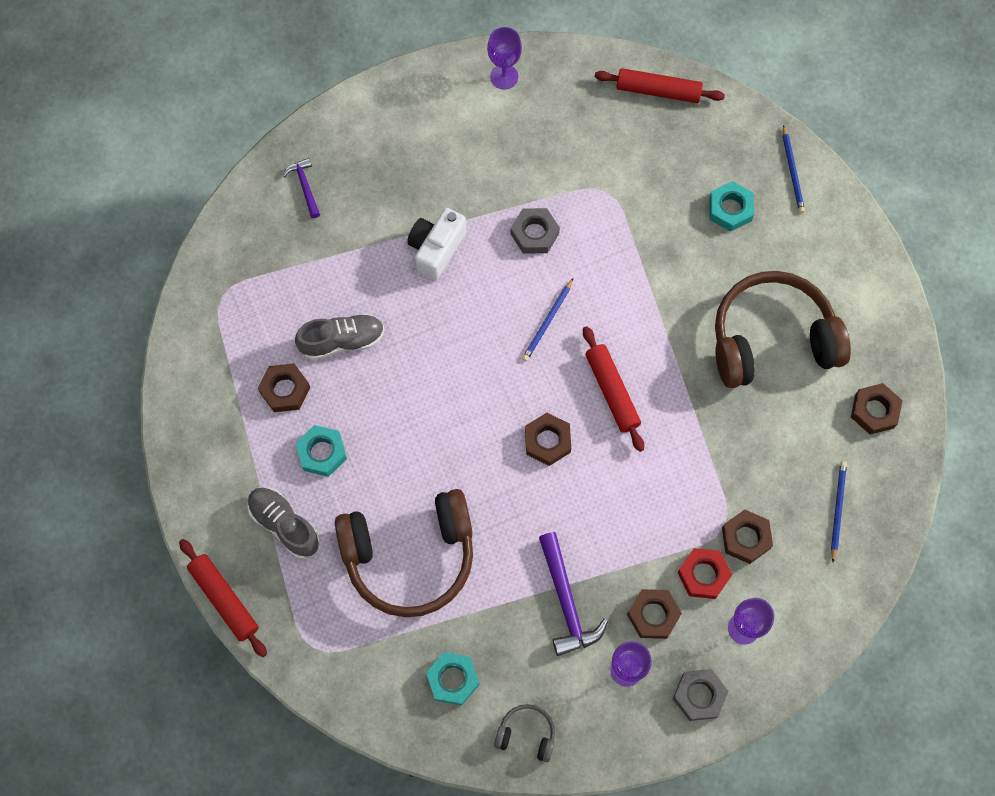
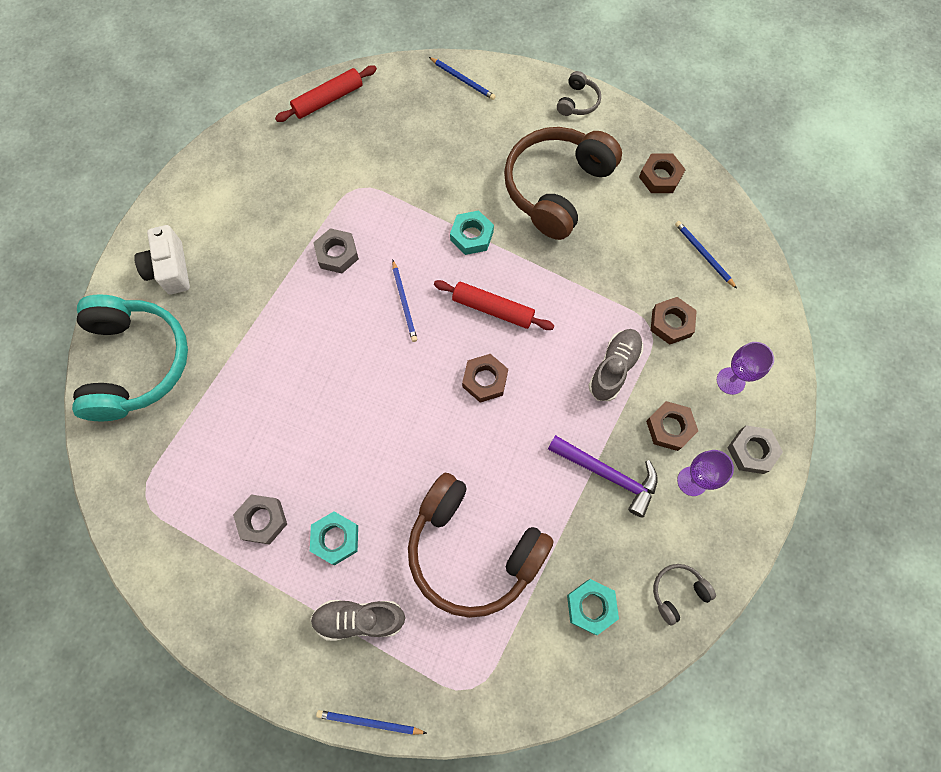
camera: 45 degrees left, 0 degrees up
red rolling pin [179,539,267,657] -> blue pencil [316,710,427,735]
brown nut [258,363,310,412] -> grey nut [233,495,287,544]
purple hammer [283,158,320,218] -> turquoise headphones [72,294,188,421]
grey shoe [295,313,385,360] -> grey shoe moved to [588,329,643,401]
brown headphones [335,489,473,617] -> brown headphones turned 90 degrees clockwise [408,473,554,618]
white camera [407,208,466,281] -> white camera moved to [134,225,190,294]
purple goblet [487,27,522,89] -> none
red nut [678,548,732,599] -> none
turquoise nut [709,181,754,232] -> turquoise nut moved to [450,211,494,255]
none -> grey headphones [557,71,601,116]

